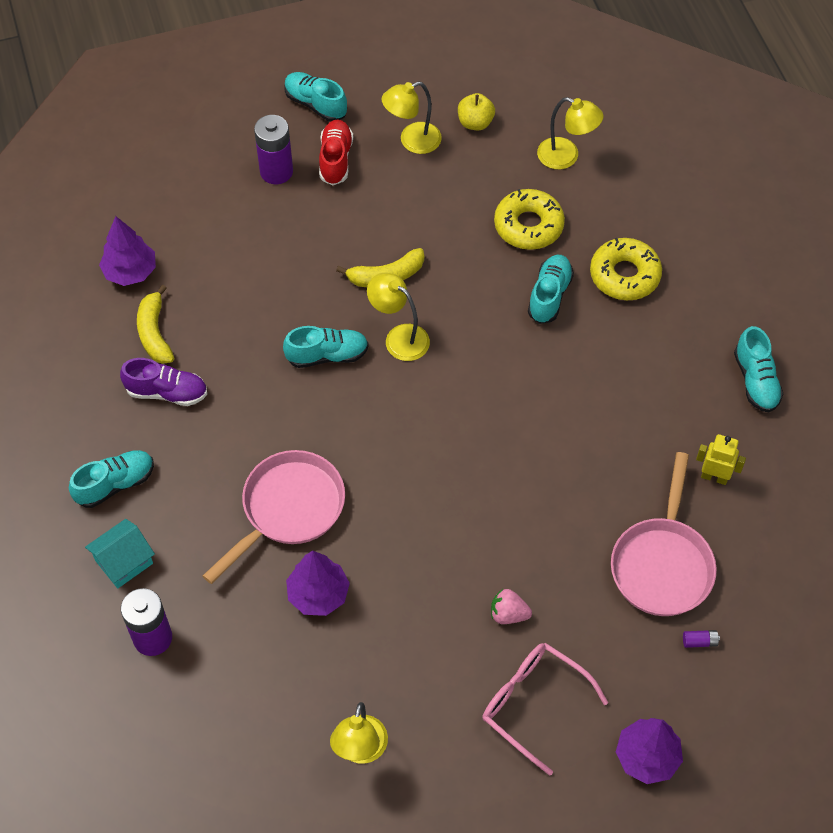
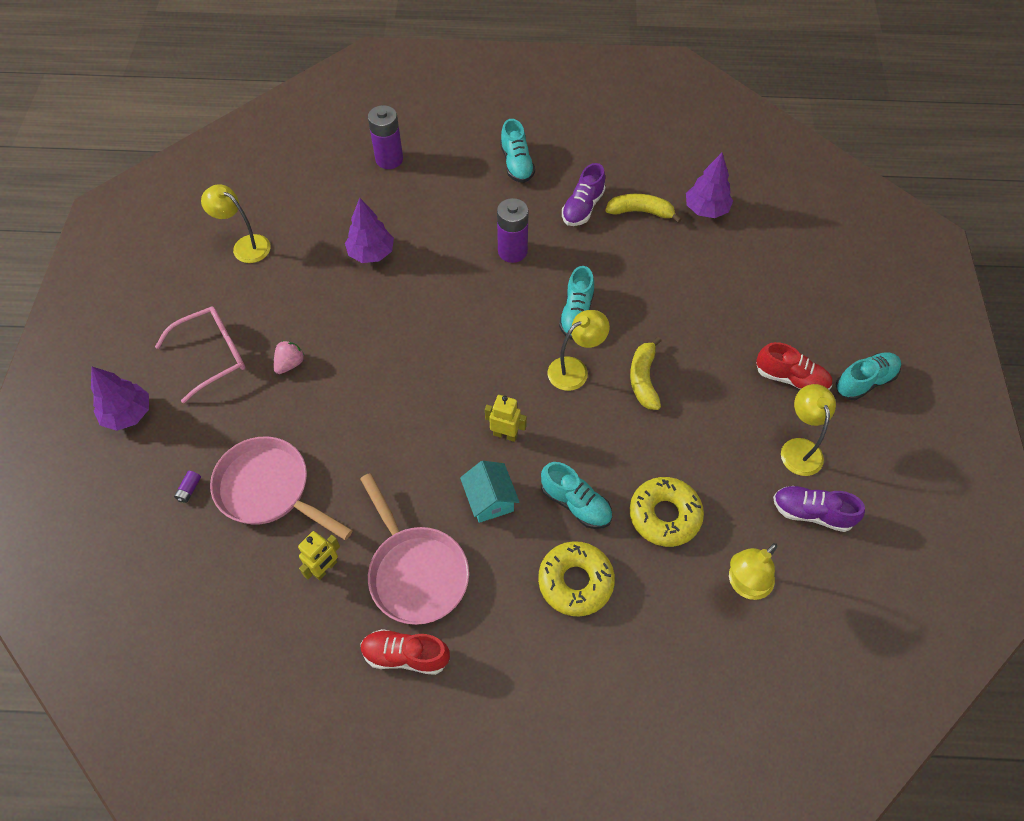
camera: 110 degrees right, 0 degrees up
turquoise house [85,519,155,588] -> turquoise house moved to [460,461,519,523]
pink pan [203,450,345,584] -> pink pan moved to [360,473,469,625]
purple battery [254,115,293,184] -> purple battery moved to [497,198,529,263]
yellow apple [458,93,495,130] -> purple shoe [773,486,865,532]
turquoise shoe [734,326,783,412] -> red shoe [360,629,450,675]
none -> yellow robot [485,395,527,442]

